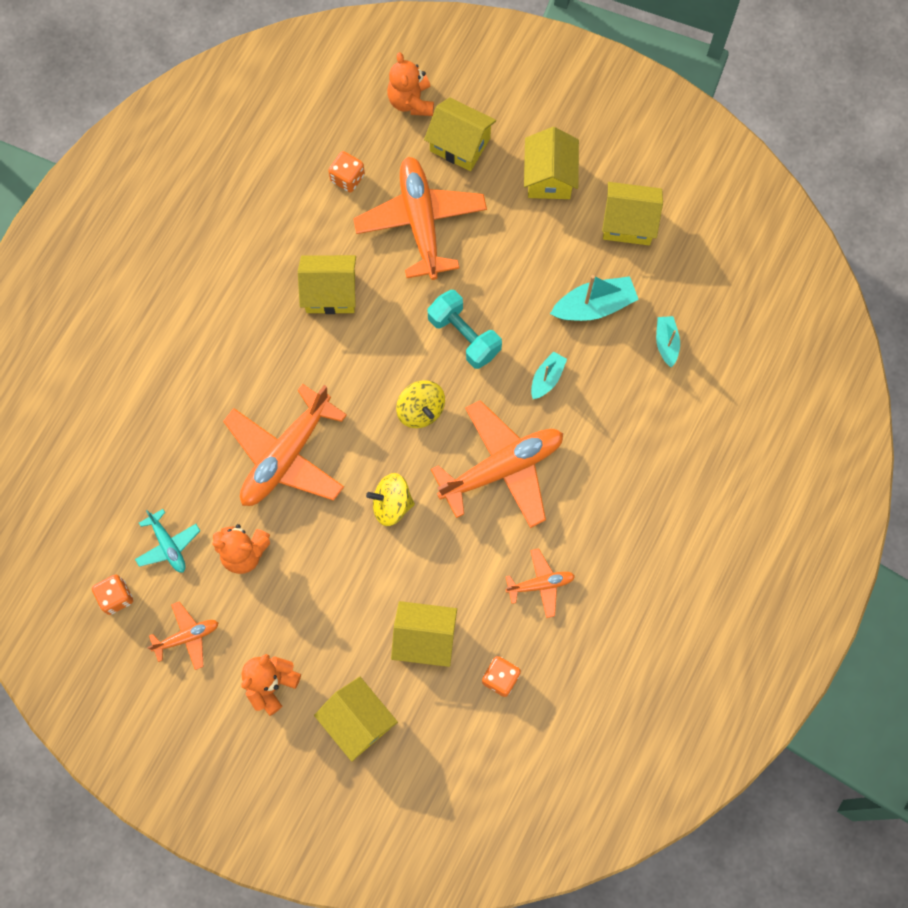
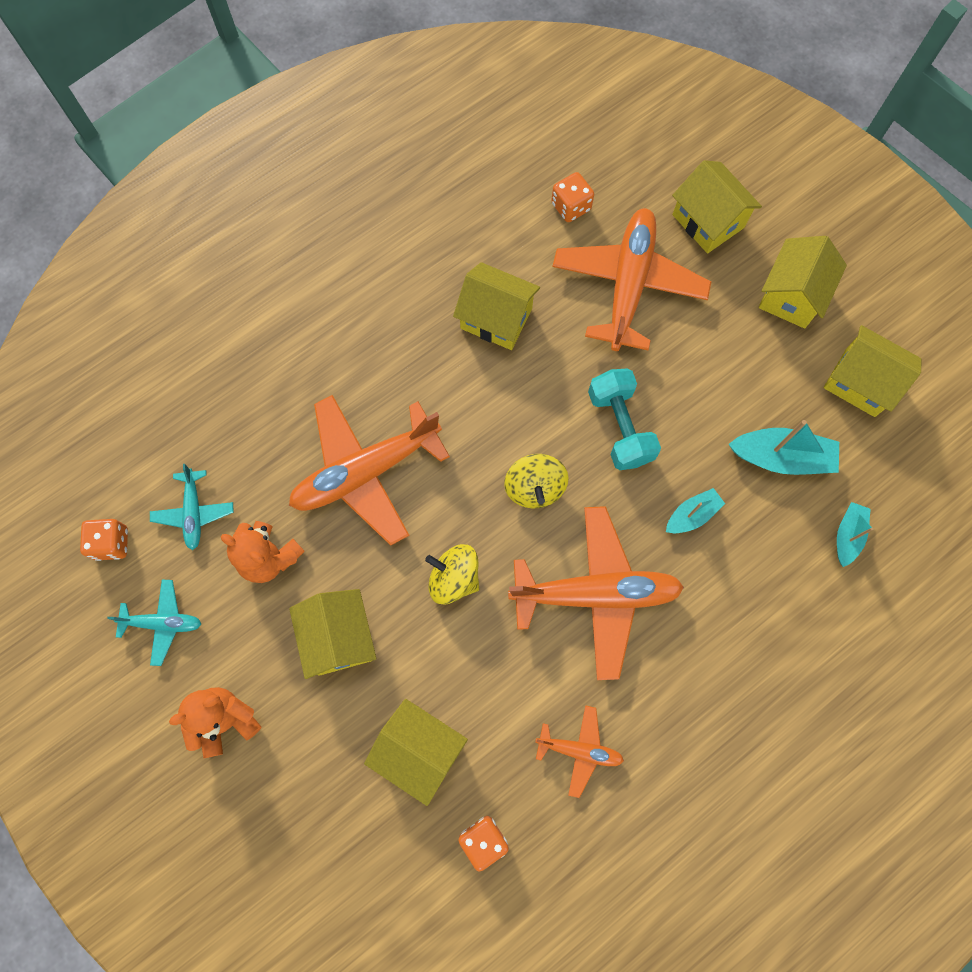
camera: 25 degrees right, 0 degrees up
orange plane [148,601,218,670] -> turquoise plane [107,580,201,666]
yellow house [314,677,398,762] -> yellow house moved to [289,589,376,679]
orange teddy bear [387,52,434,116] -> none

